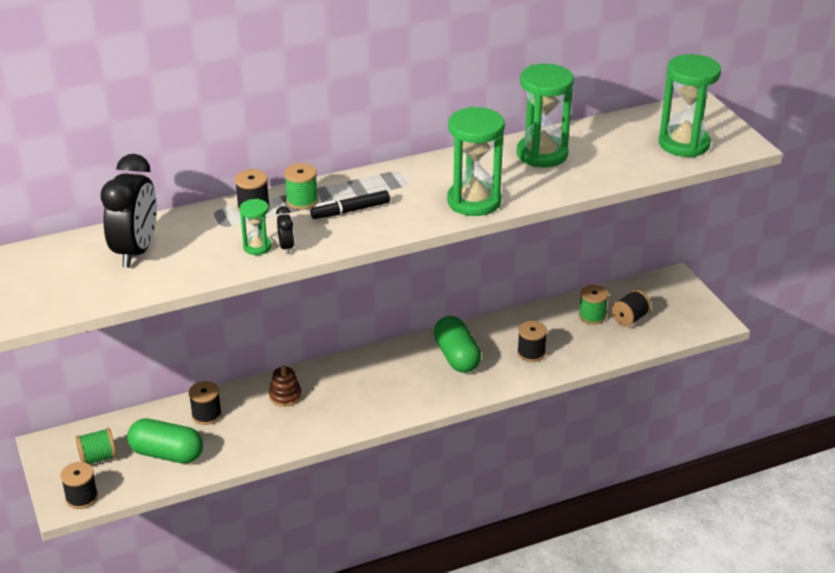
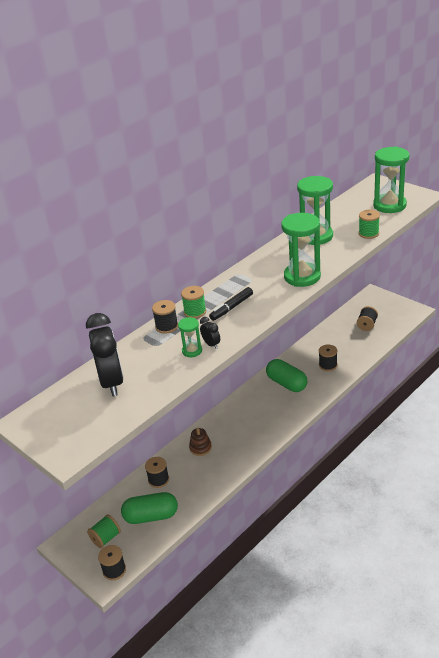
camera: 20 degrees left, 0 degrees up
green spool [579,285,609,325] -> green spool moved to [359,210,380,239]

